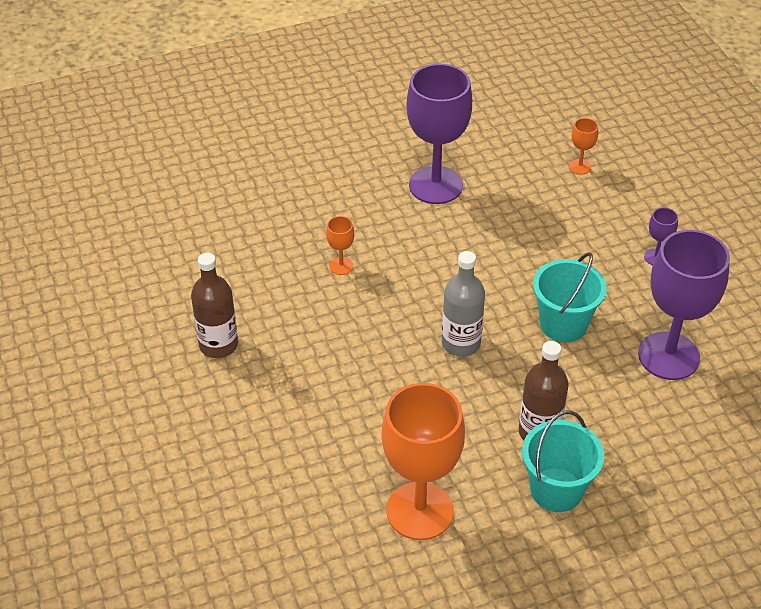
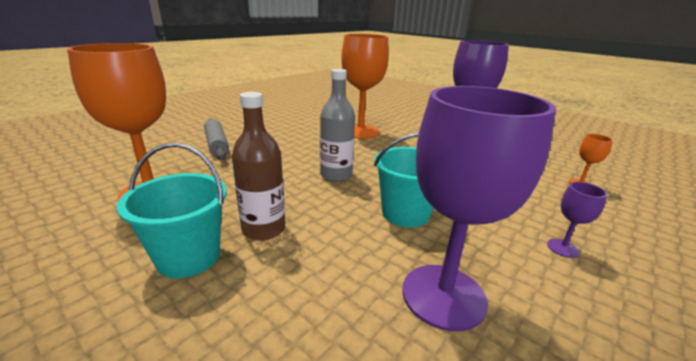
camera: 60 degrees right, 20 degrees down
brown bottle [191,253,238,358] -> none
orange goblet [326,216,354,275] -> orange goblet [341,34,389,139], size x2.38
none -> grey rolling pin [204,118,229,160]

